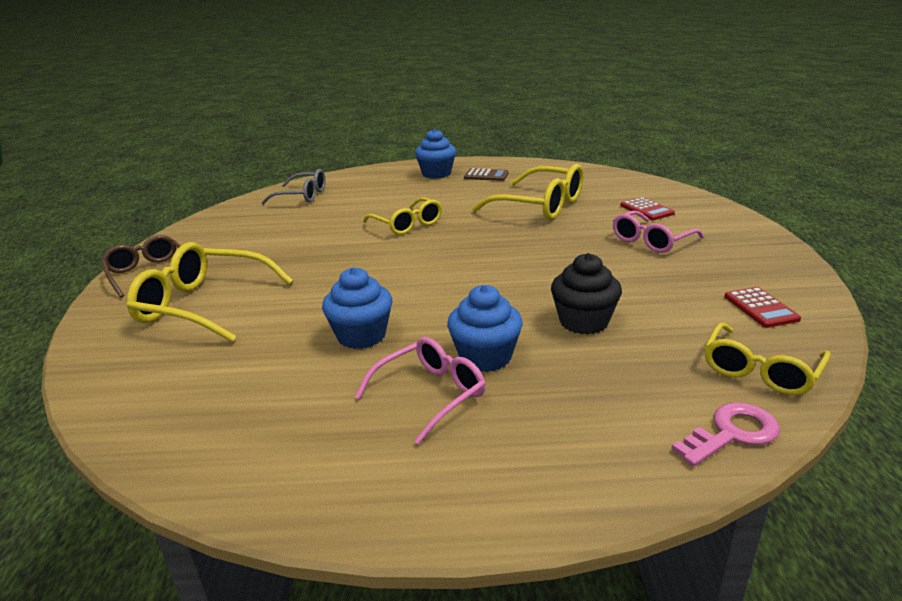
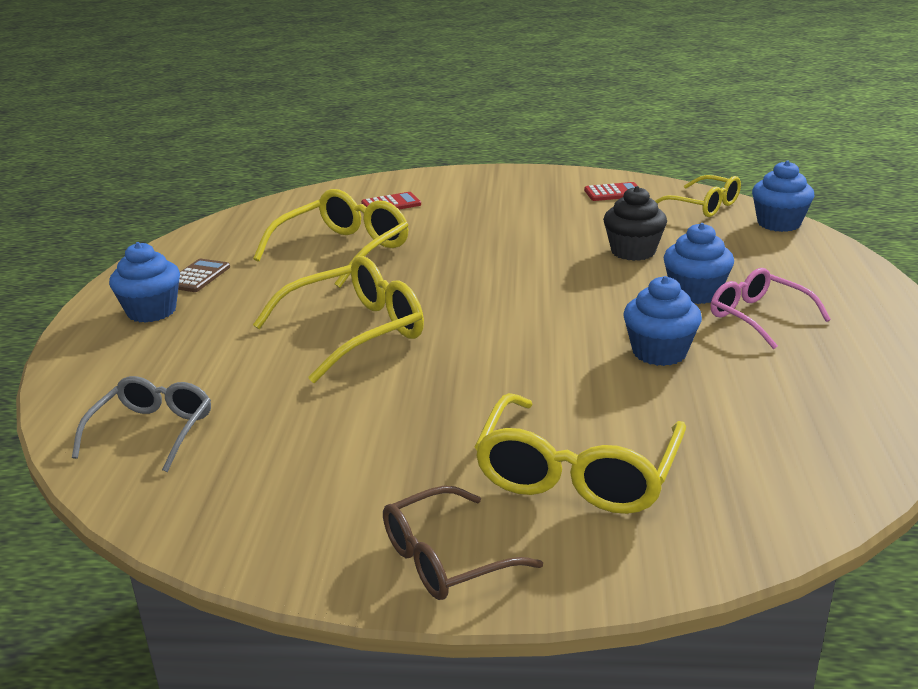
camera: 85 degrees left, 0 degrees up
yellow glasses [363,197,442,235] -> yellow glasses [253,256,424,383], size x1.54
pink glasses [613,211,704,253] -> none
pink key [671,403,780,466] -> blue cupcake [752,160,815,232]

